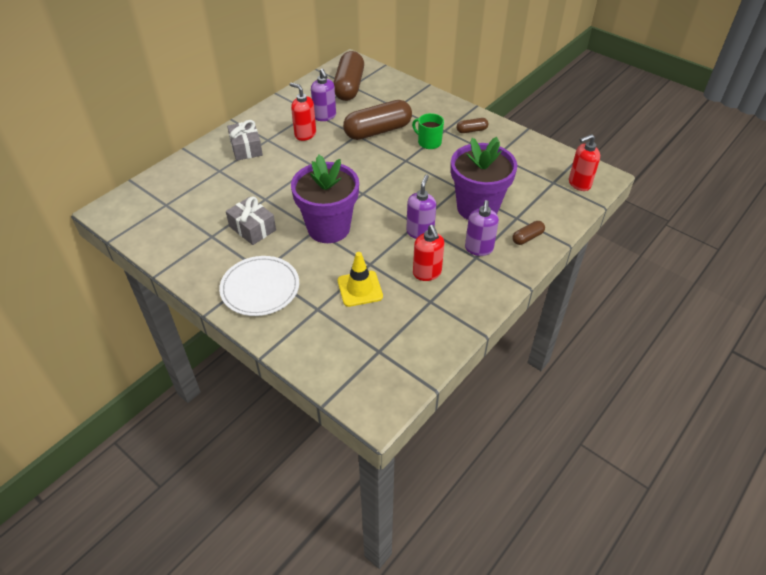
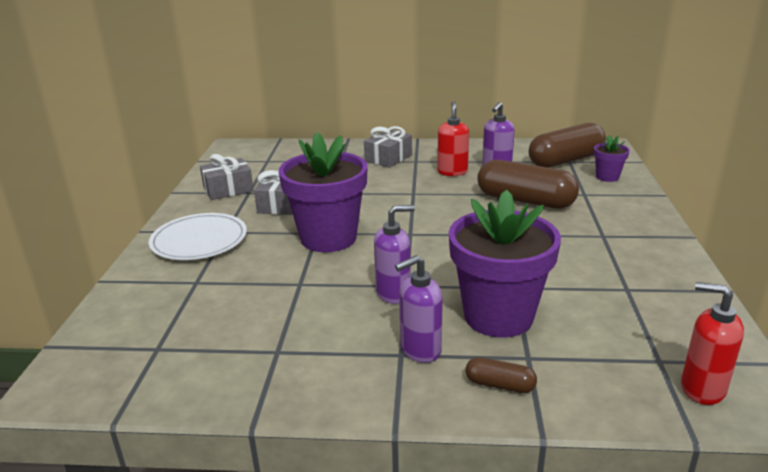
camera: 55 degrees right, 20 degrees down
yellow traffic cone [338,252,383,307] -> none
green mug [412,113,444,149] -> none
red soap dispenser [413,225,444,281] -> none
brown capsule [457,118,489,133] -> none
none -> grey gift [200,154,254,200]
none -> purple flower pot [594,135,630,182]

